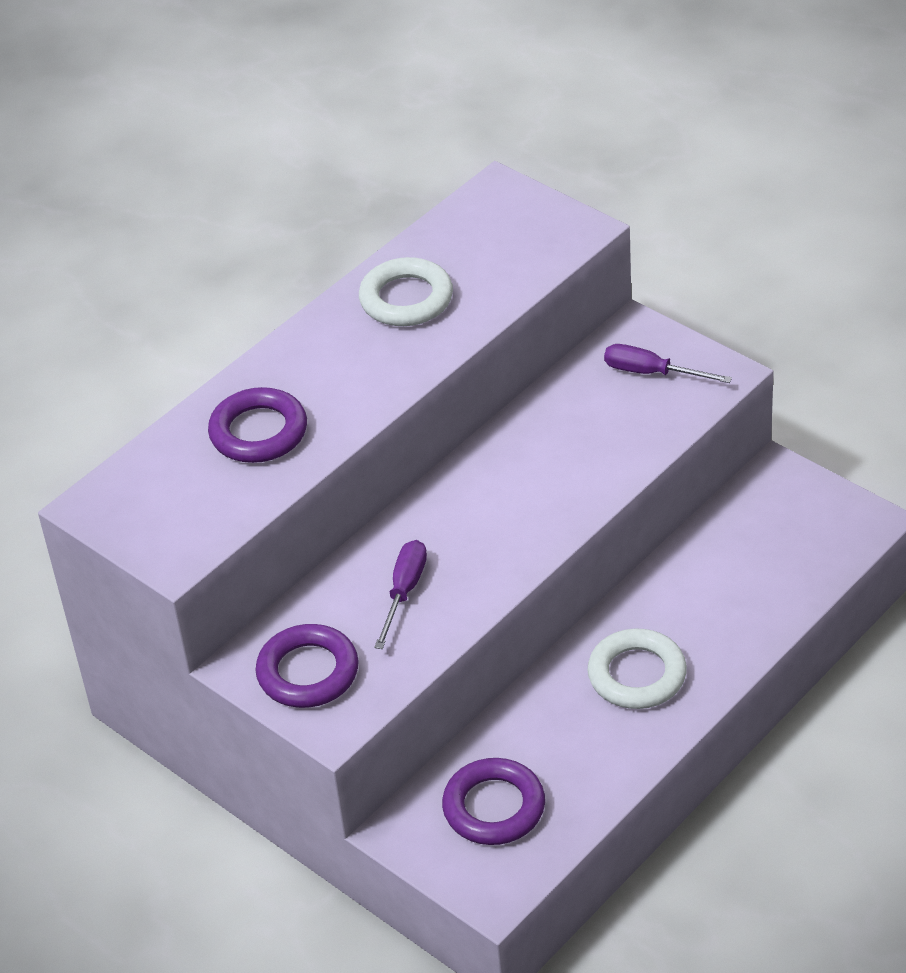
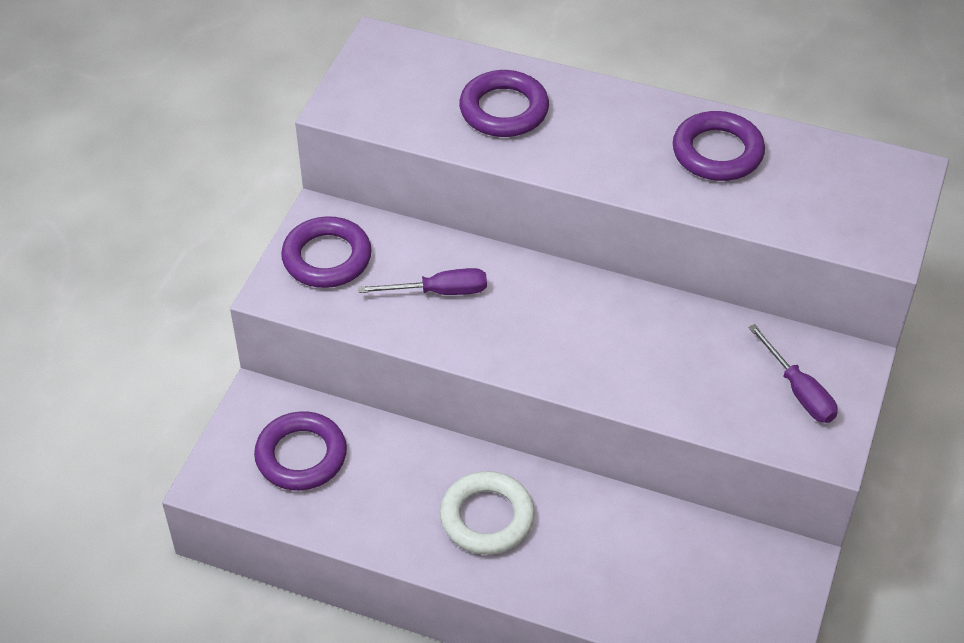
camera: 65 degrees right, 5 degrees up
white ring [359,257,453,326] -> purple ring [673,111,765,181]
purple screwdriver [604,344,732,383] -> purple screwdriver turned 150 degrees clockwise [748,324,838,423]

